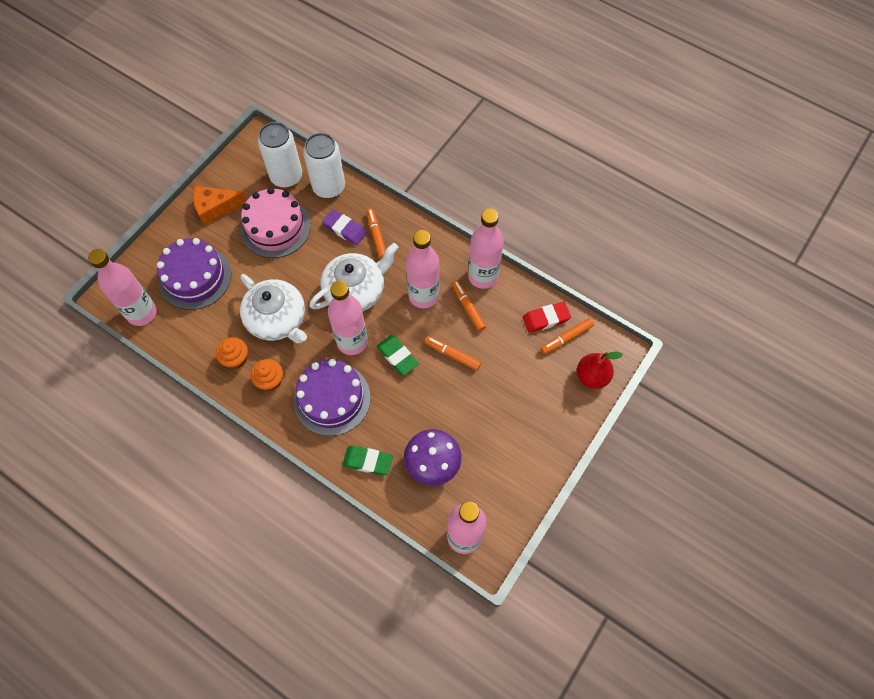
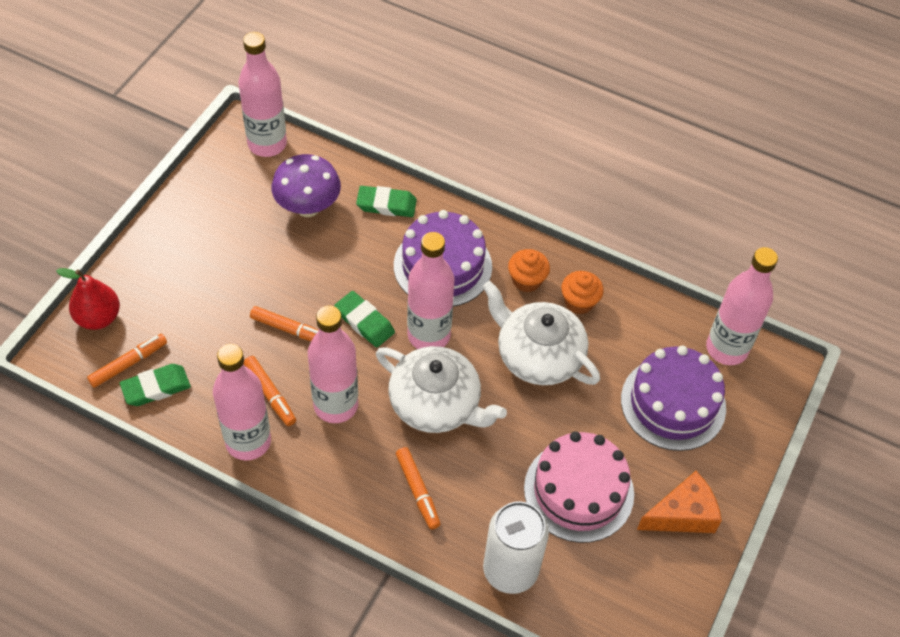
camera: 170 degrees right, 10 degrees down
white can [258,122,302,188] -> none
white teapot [309,243,399,312] -> white teapot turned 105 degrees counterclockwise [376,346,507,433]
purple eraser [322,209,367,245] -> none
red eraser [523,302,571,333] -> green eraser [120,364,191,406]

